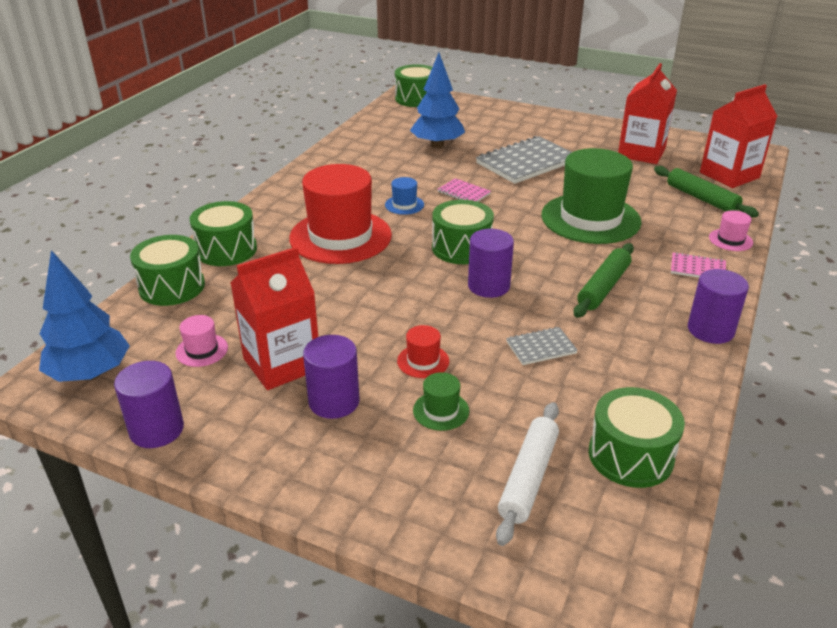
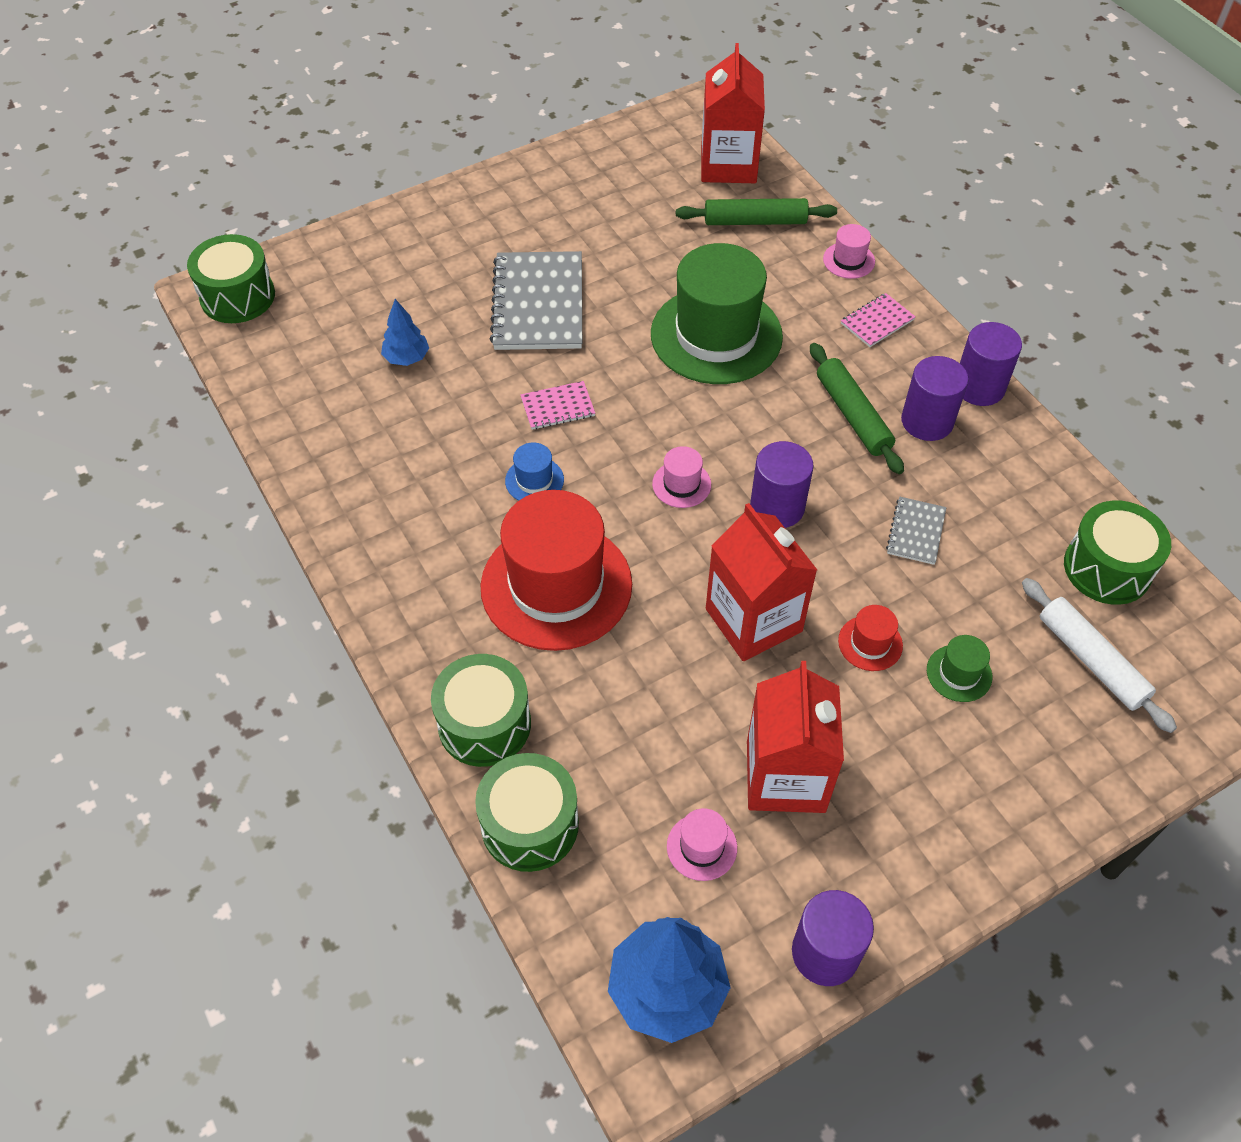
camera: 55 degrees left, 20 degrees up
purple cylinder [303,335,360,419] -> purple cylinder moved to [901,356,969,441]
blue tree [410,53,465,148] -> blue tree [381,299,429,366], size x0.55
green drum [432,200,494,264] -> pink hat [652,446,711,508]
red carton [618,63,677,164] -> red carton moved to [706,503,817,661]

